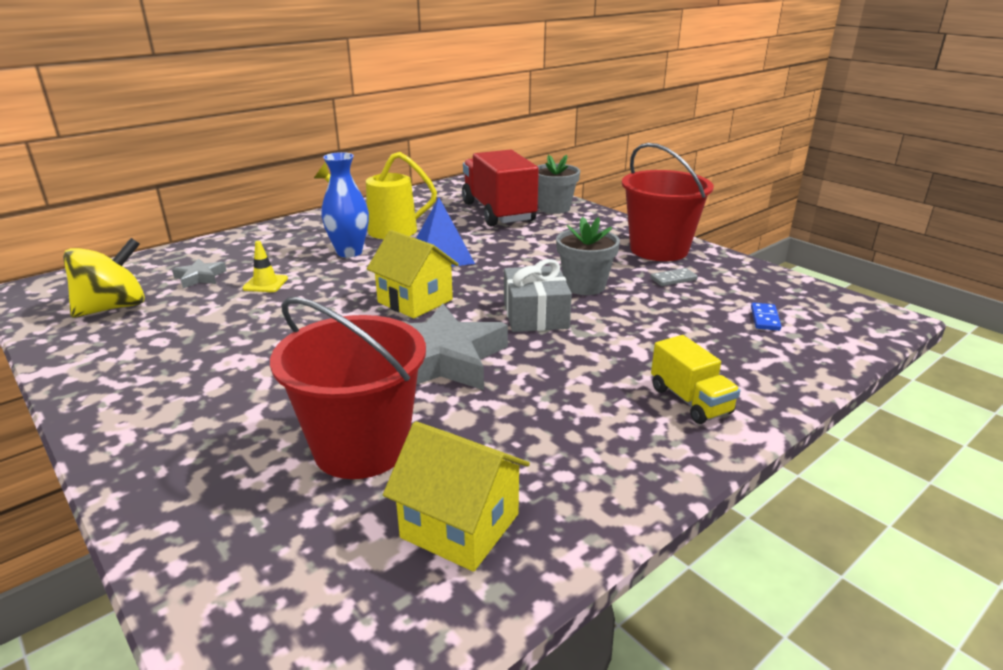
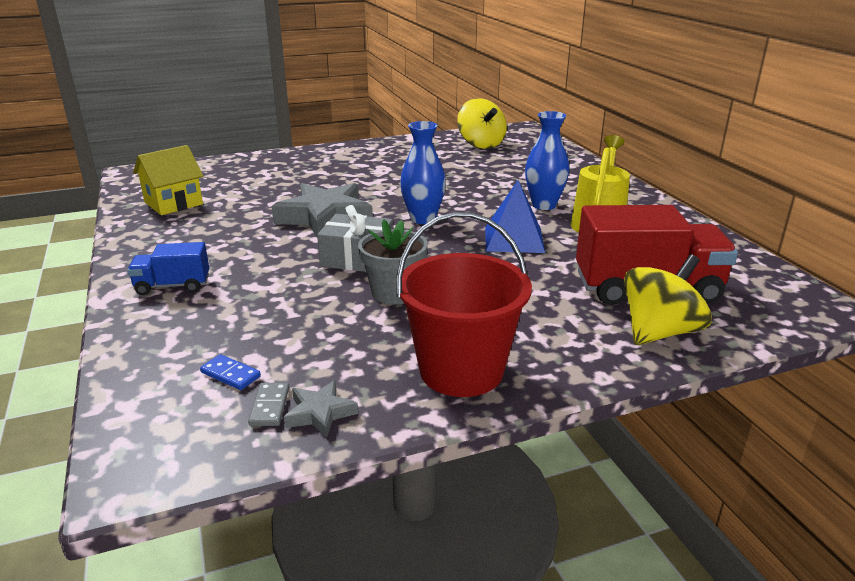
camera: 110 degrees right, 0 degrees up
grey star [172,259,226,288] -> grey star moved to [284,380,358,438]
yellow traffic cone [242,241,288,292] -> none
red bucket [270,297,426,479] -> none
yellow house [366,230,459,318] -> blue vase [400,121,446,224]
grey flower pot [538,154,580,214] -> yellow spinning top [624,254,712,345]
grey domino [650,268,698,286] -> grey domino moved to [248,382,289,426]
yellow truck [651,335,740,424] -> blue truck [127,242,209,295]

